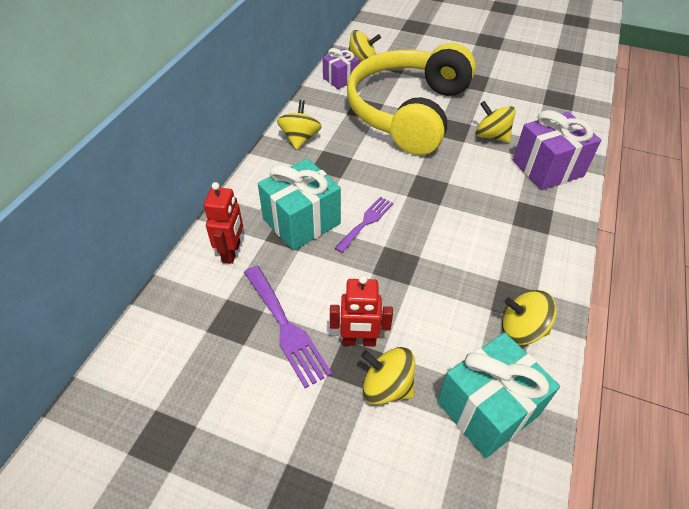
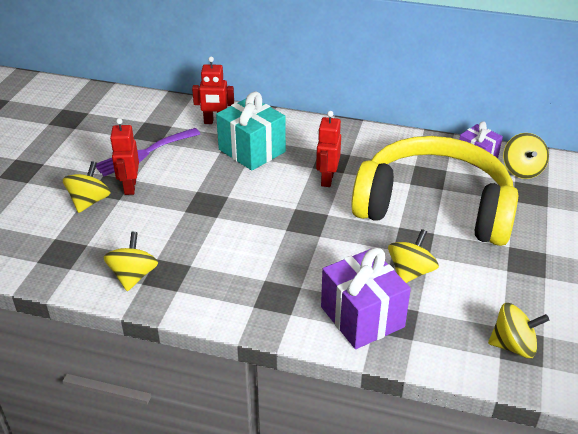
camera: 85 degrees right, 10 degrees down
yellow spinning top [277,100,322,150] -> yellow spinning top moved to [488,303,549,358]
purple fork [335,197,394,253] -> none
turquoise gift [437,332,560,458] -> none
none -> red robot [316,111,341,187]

